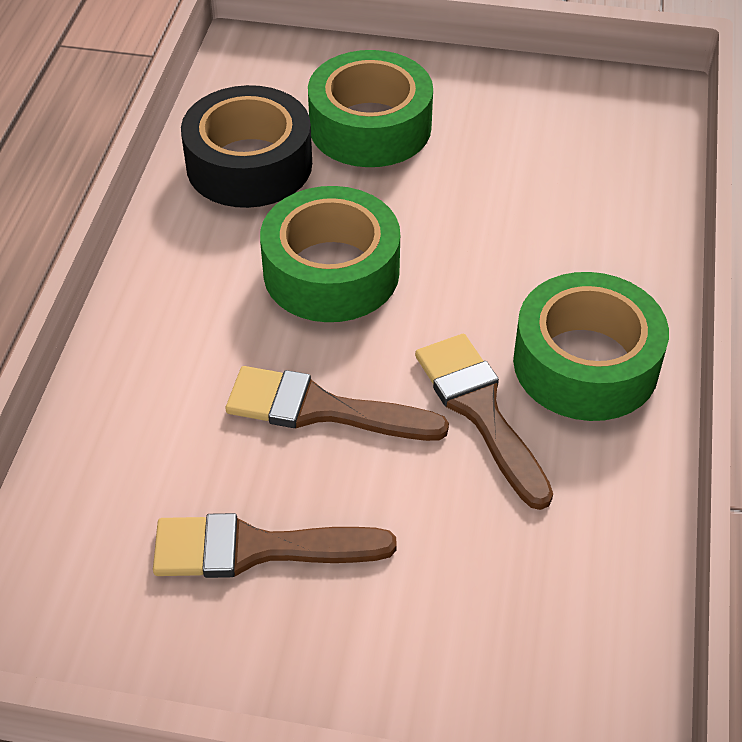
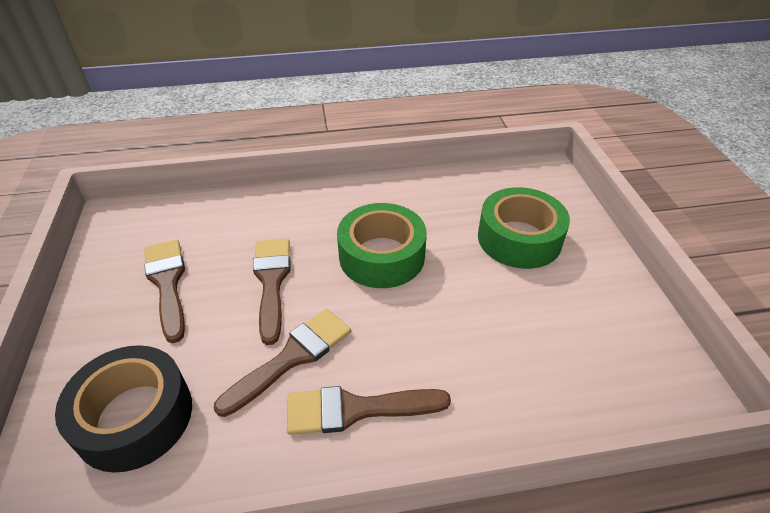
camera: 70 degrees right, 5 degrees down
black tape [181,85,312,208] -> black tape moved to [55,345,192,473]
green tape [513,272,669,421] -> brown brush [287,386,451,435]

